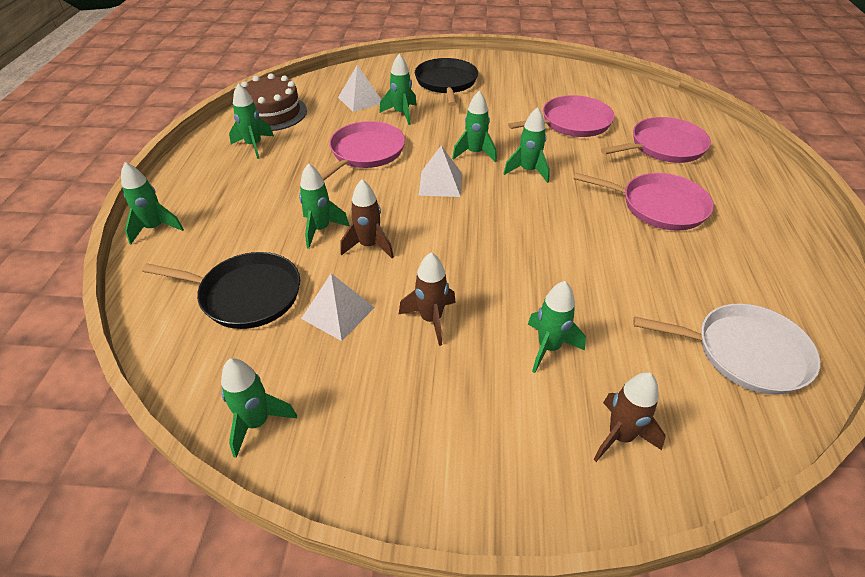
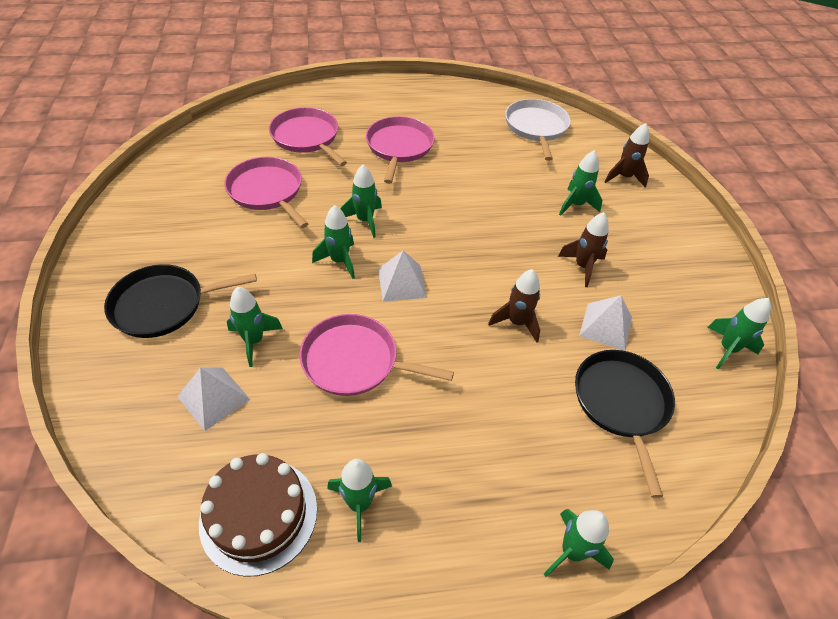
camera: 105 degrees left, 5 degrees up
green rocket [299,163,350,249] -> none

